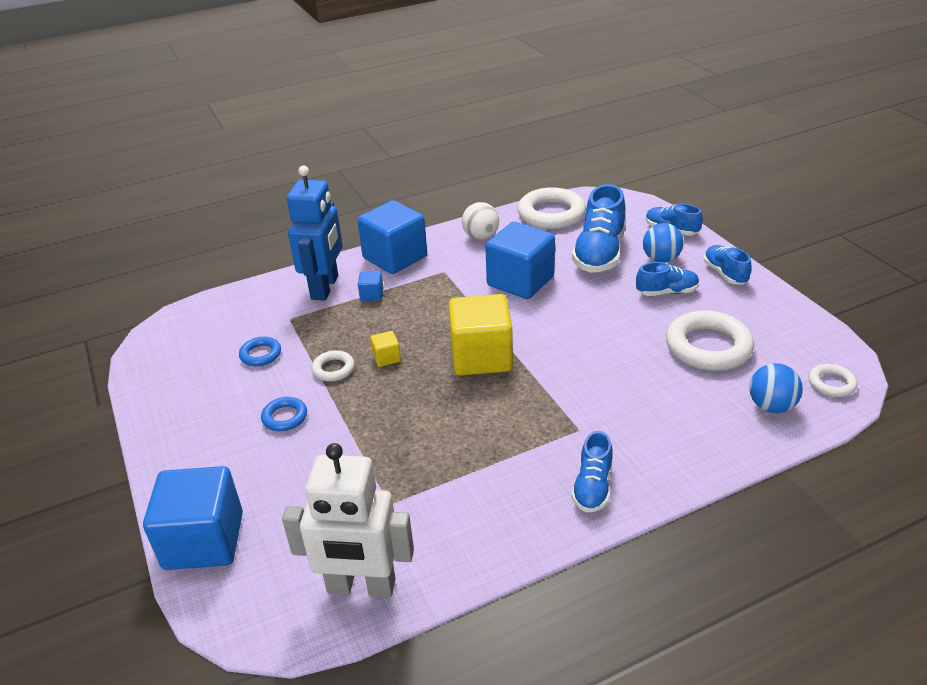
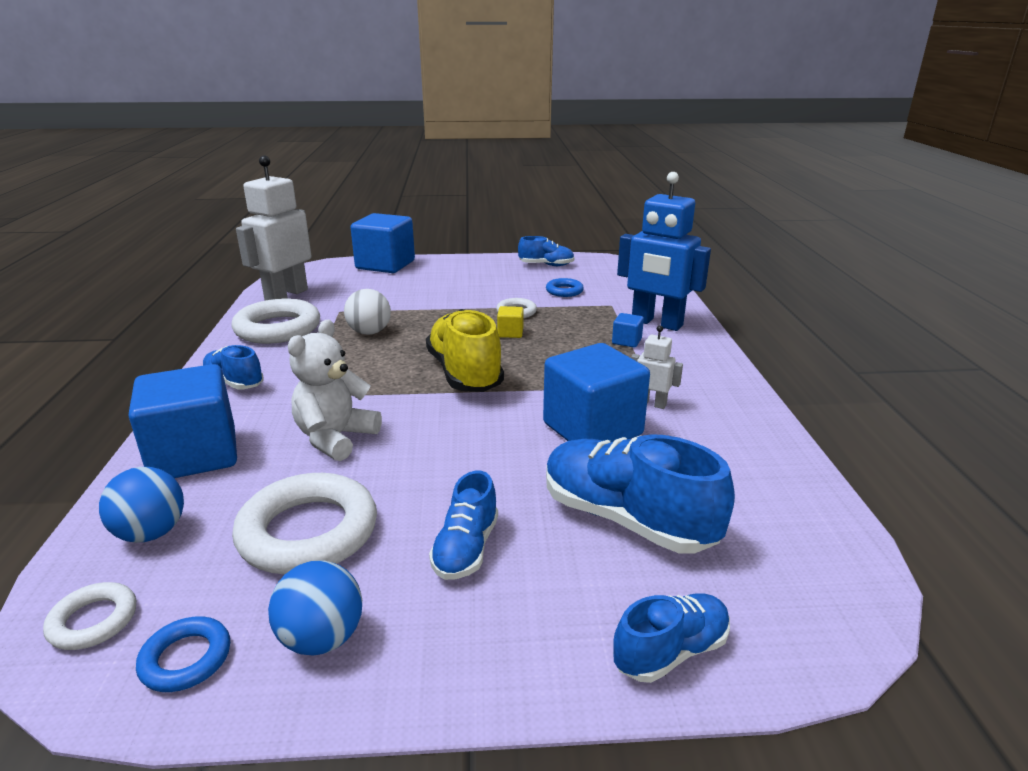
camera: 110 degrees right, 10 degrees down
blue ring [261,397,307,431] -> blue ring moved to [136,617,230,692]
blue cube [357,200,427,274] -> blue cube moved to [129,364,237,478]
yellow cube [449,294,513,376] -> yellow shoe [426,309,504,392]
white ball [462,202,499,240] -> white ball moved to [344,289,391,335]
white ring [518,187,586,229] -> white ring moved to [232,299,320,344]
blue ball [643,223,684,263] -> blue ball moved to [268,561,362,656]
blue shoe [704,245,752,284] -> blue shoe moved to [518,236,575,266]
none -> white teddy bear [288,319,382,461]
none -> white robot [631,325,683,409]

